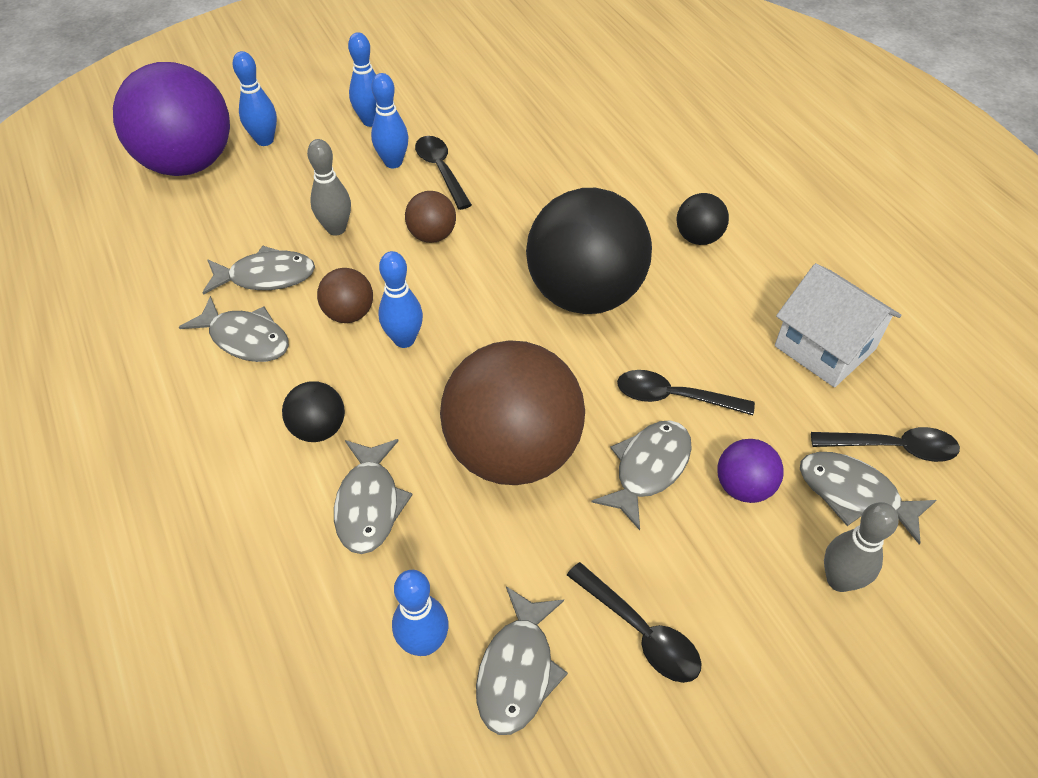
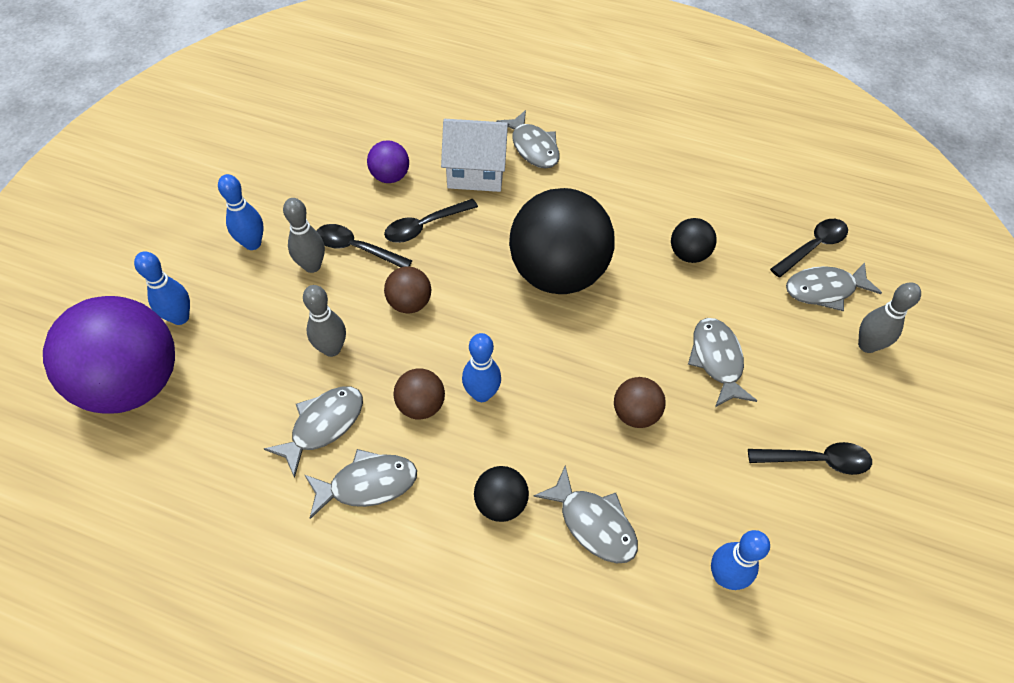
camera: 45 degrees left, 5 degrees up
blue bowling pin [371,73,409,168] -> grey bowling pin [283,198,325,273]
brown ball [440,340,585,485] -> brown ball [614,377,666,428], size x0.45
grey fish [476,586,568,735] -> grey fish moved to [496,110,560,168]
black spoon [617,370,755,415] -> black spoon moved to [384,199,478,243]
black ball [677,193,729,245] -> black ball moved to [671,218,717,263]
purple ball [717,439,783,503] -> purple ball moved to [367,140,409,183]
white house [775,263,902,387] -> white house moved to [441,119,509,192]

